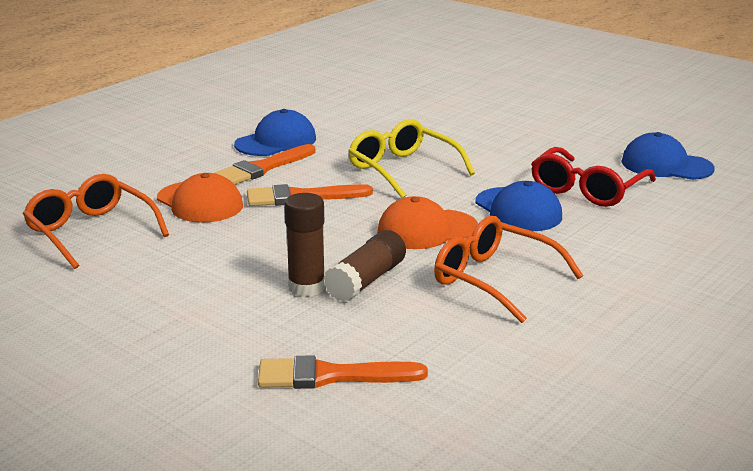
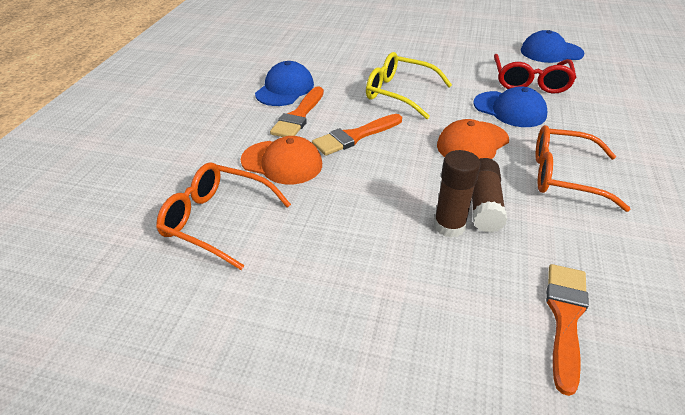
camera: 25 degrees left, 15 degrees up
orange brush [258,355,428,389] -> orange brush turned 135 degrees clockwise [546,264,589,396]

